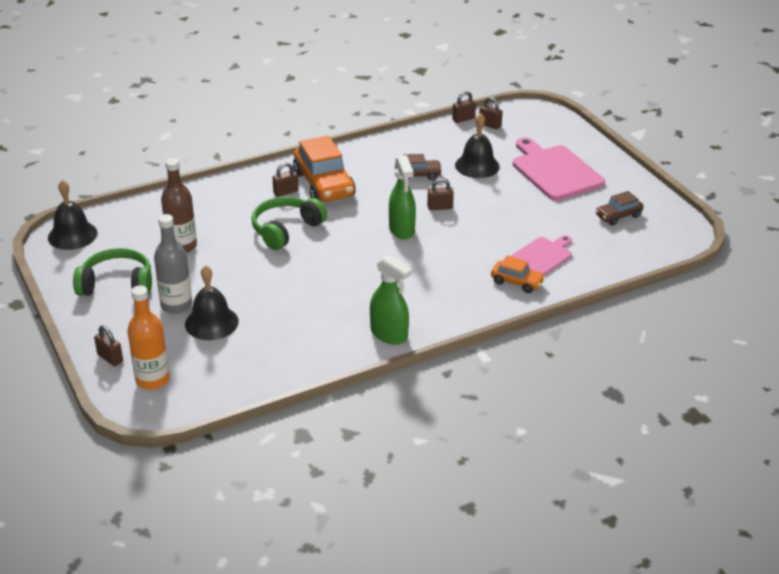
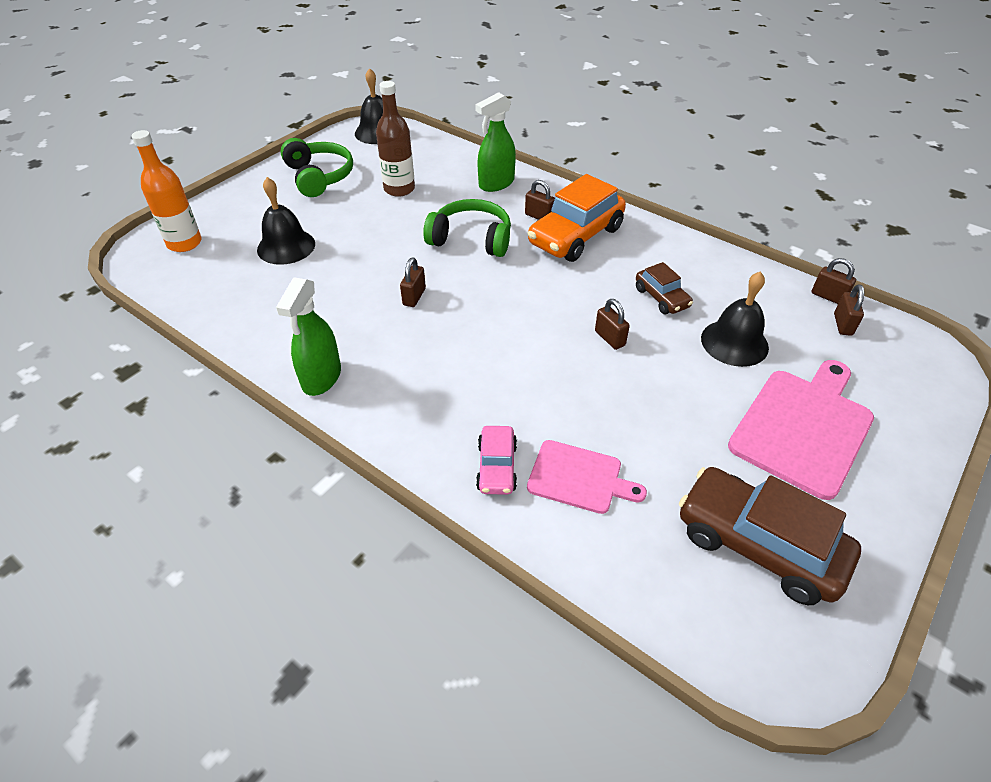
camera: 65 degrees right, 10 degrees up
brown padlock [94,325,123,366] -> brown padlock moved to [400,257,426,307]
grey bottle [154,214,192,314] -> none
green spray bottle [389,155,416,240] -> green spray bottle moved to [475,92,516,192]
orange car [491,255,545,293] -> pink car [476,426,517,495]
brown car [595,191,644,226] -> brown car [679,467,861,605], size x1.90

